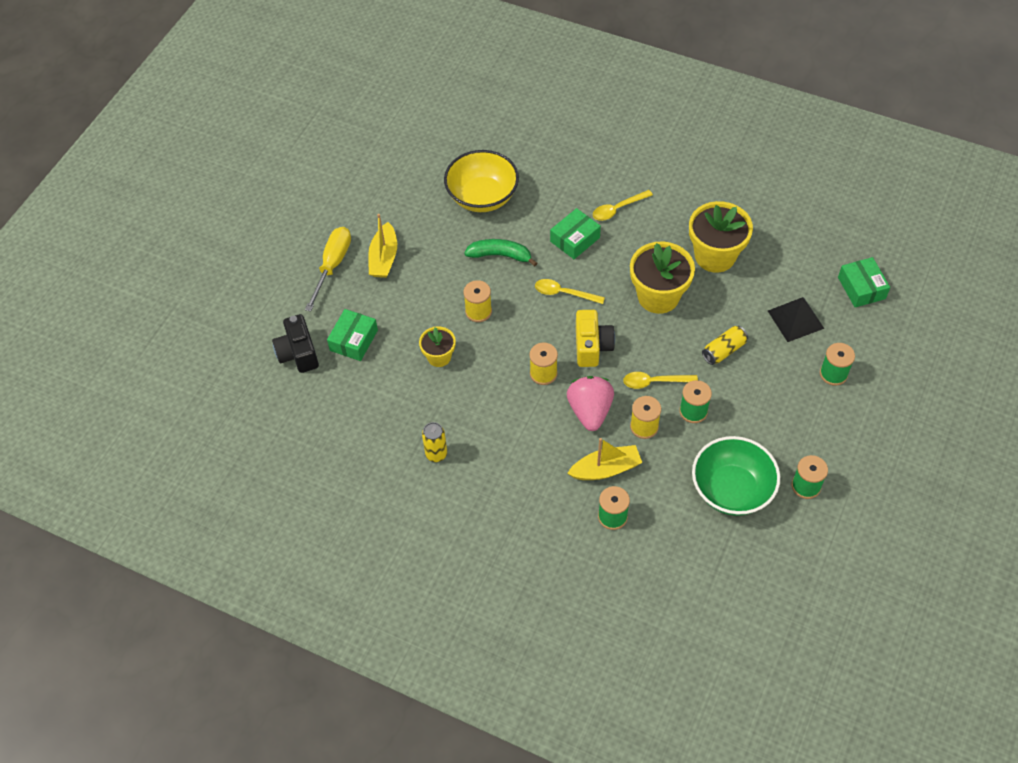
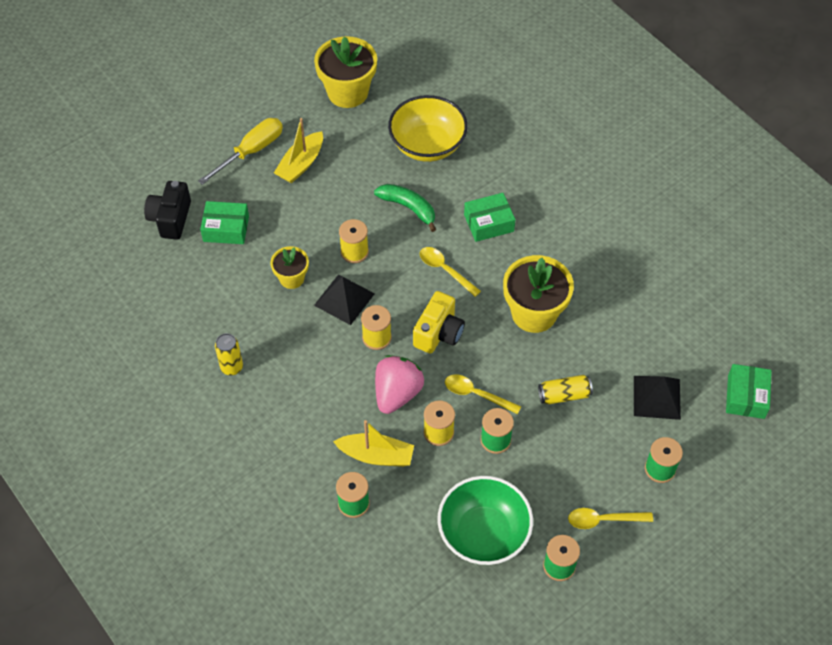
camera: 25 degrees right, 0 degrees up
green box [327,309,378,361] -> green box turned 45 degrees clockwise [200,201,249,244]
yellow spoon [593,190,653,221] -> yellow spoon moved to [568,508,653,529]
yellow flower pot [689,201,753,273] -> yellow flower pot moved to [314,36,377,108]
none -> black pyramid [314,274,375,325]

